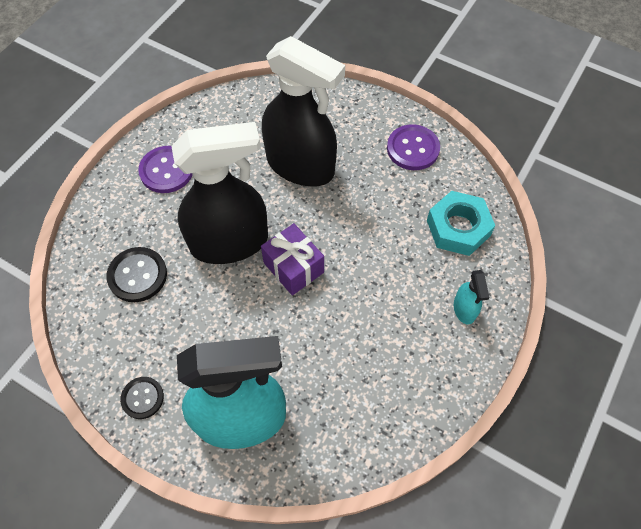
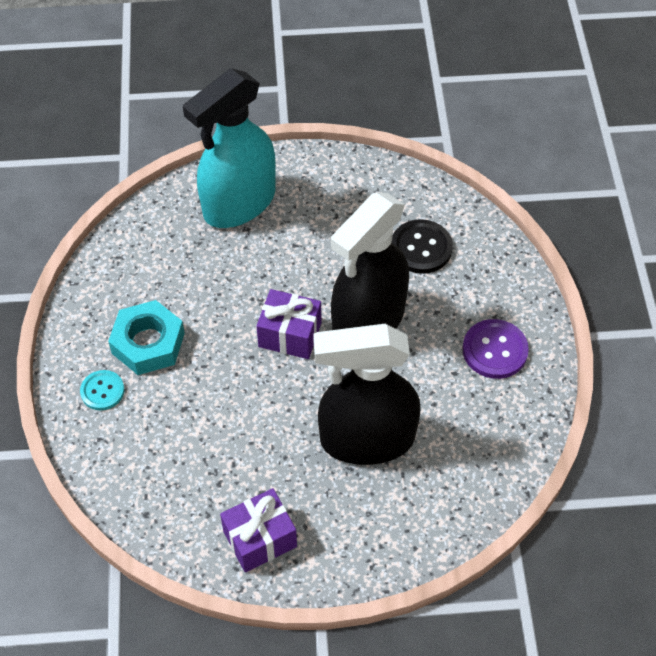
camera: 145 degrees right, 5 degrees down
black button [120,377,164,419] -> none
purple button [387,124,440,170] -> purple gift [220,488,297,572]
turquoise nut [427,191,495,256] -> turquoise nut moved to [108,300,185,375]
turquoise spray bottle [454,270,490,324] -> turquoise button [80,370,124,410]

